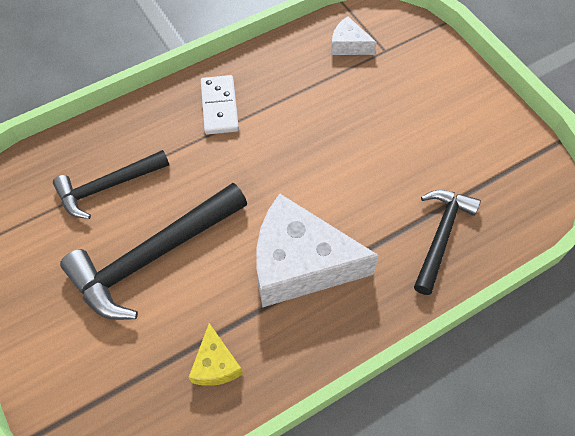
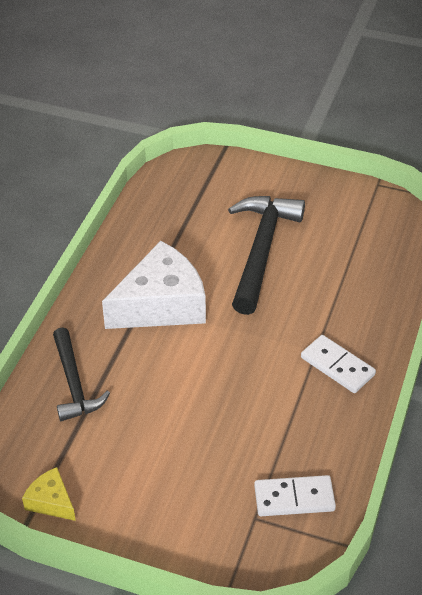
camera: 140 degrees right, 15 degrees down
black hammer [53,150,169,219] -> none
yellow cheese [188,323,243,386] -> yellow cheese moved to [22,467,76,521]
white cheese [331,16,377,55] -> white domino [254,475,336,516]

